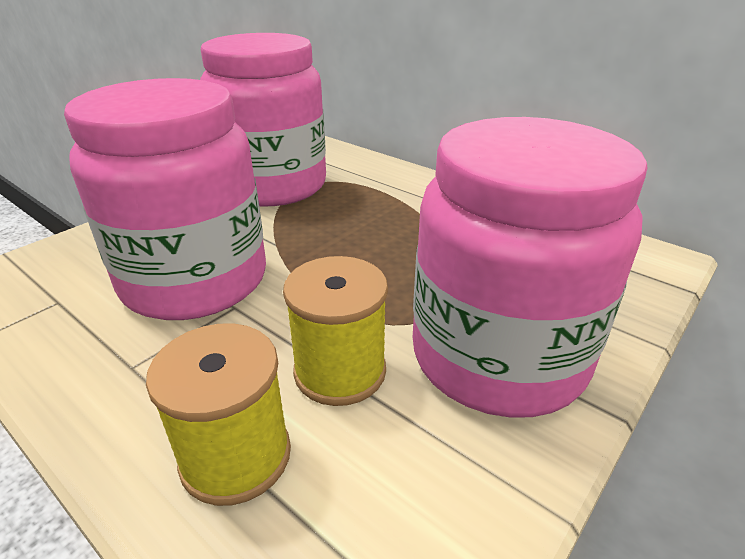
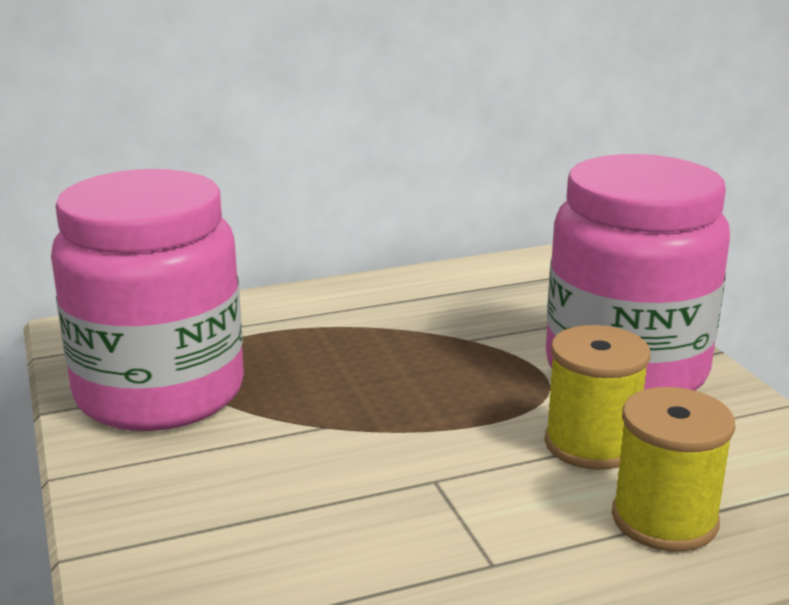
camera: 60 degrees left, 10 degrees down
pink jar [64,78,266,320] -> none

